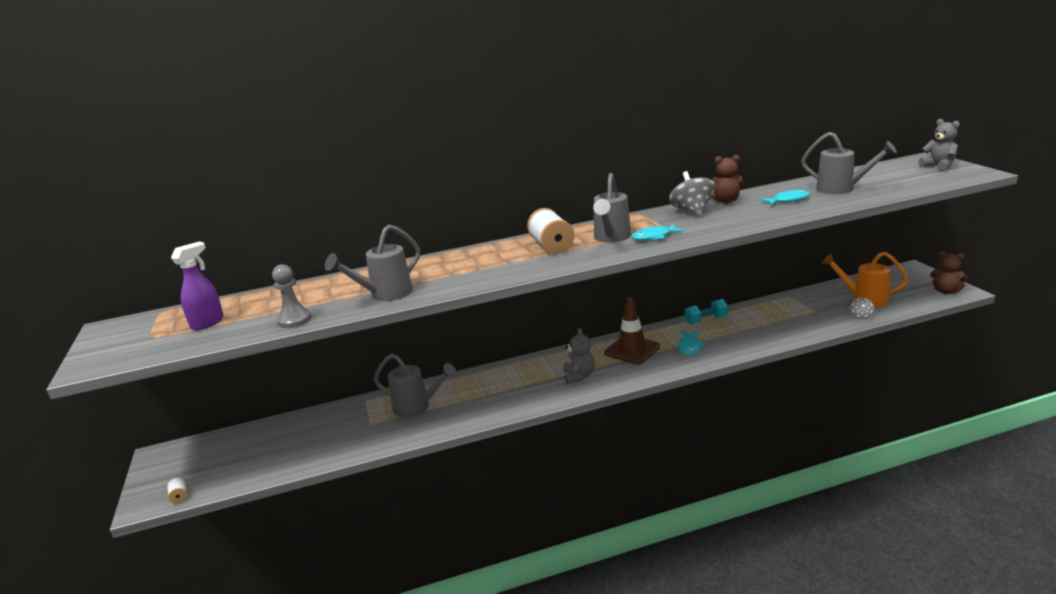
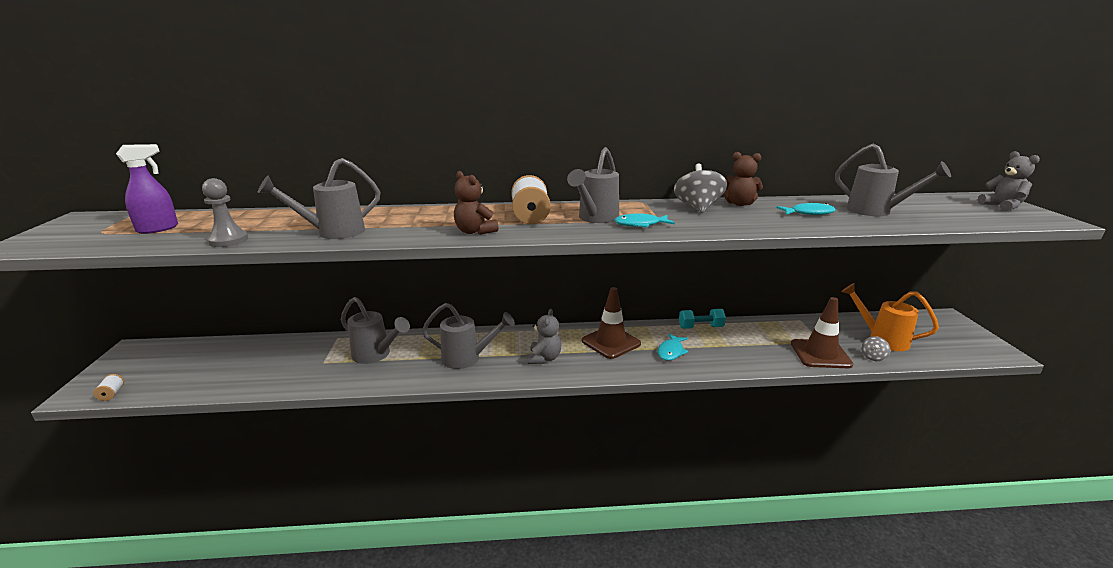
camera: 10 degrees right, 0 degrees up
brown teddy bear [930,251,968,294] -> brown teddy bear moved to [454,171,499,235]
none -> grey watering can [422,303,515,369]
none -> brown traffic cone [791,297,853,368]

